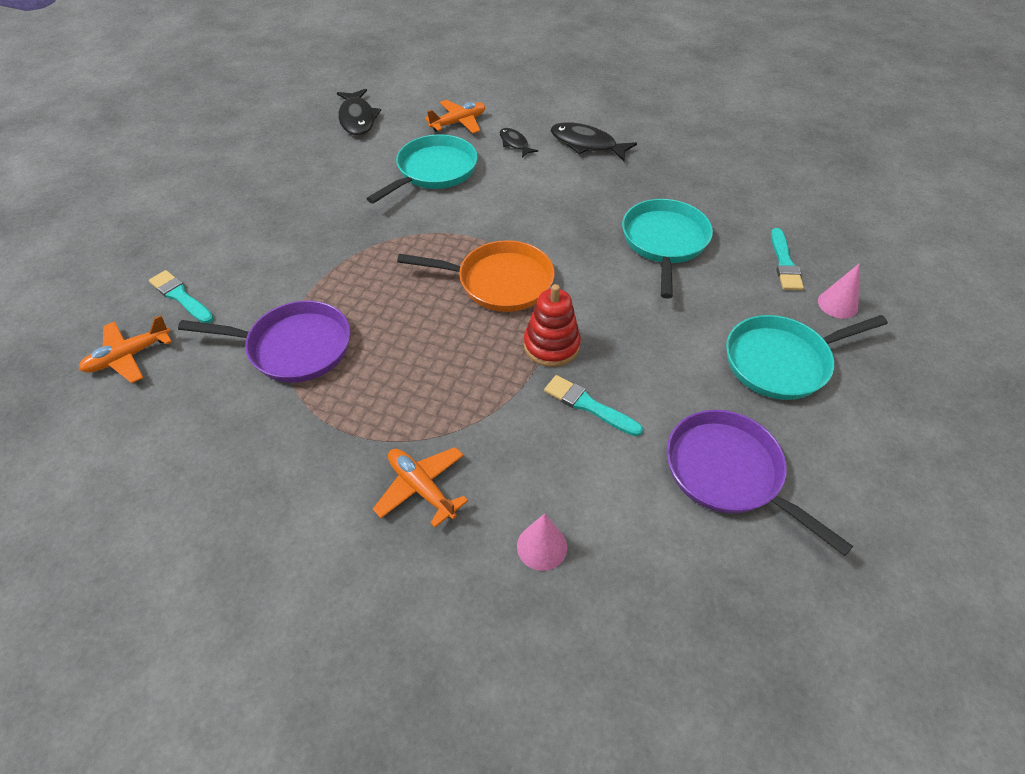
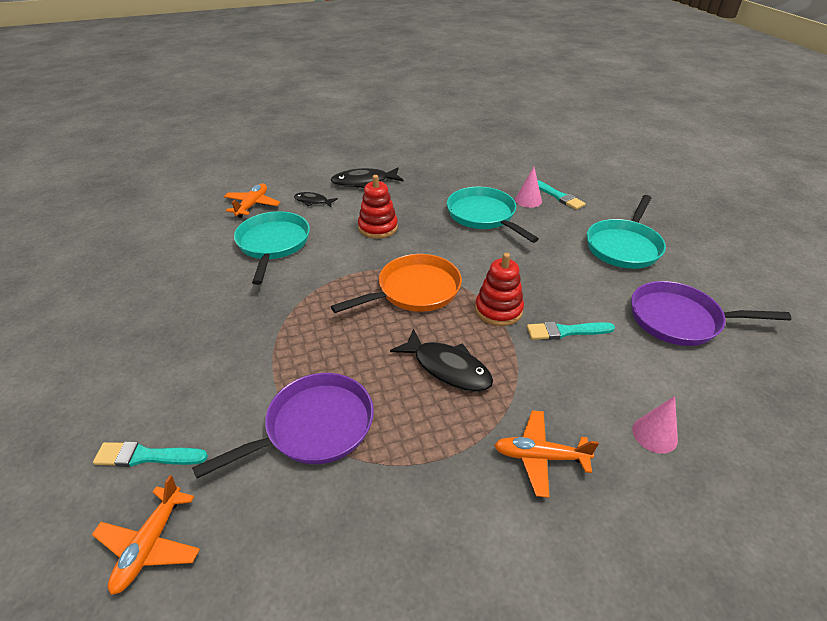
camera: 40 degrees left, 10 degrees down
black fish [337,89,381,136] -> black fish moved to [390,329,493,392]
pink cone [818,263,860,319] -> pink cone moved to [515,167,542,208]
none -> red stacking toy [358,175,398,239]

